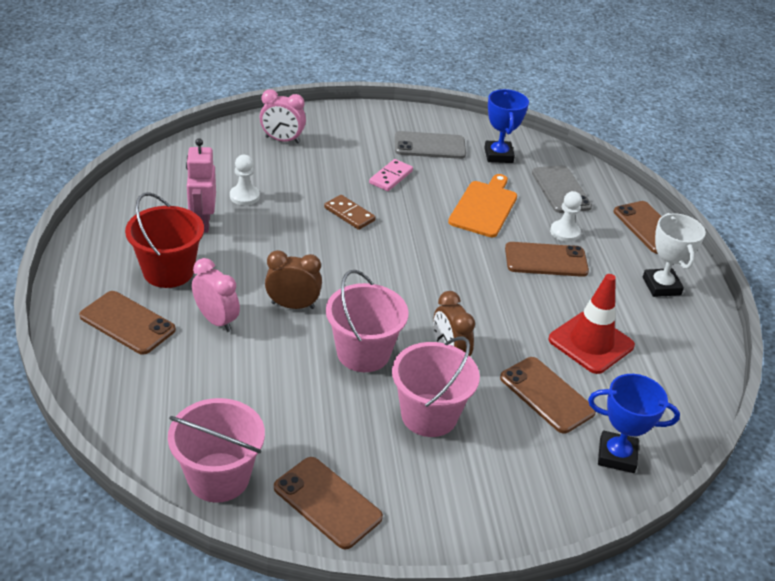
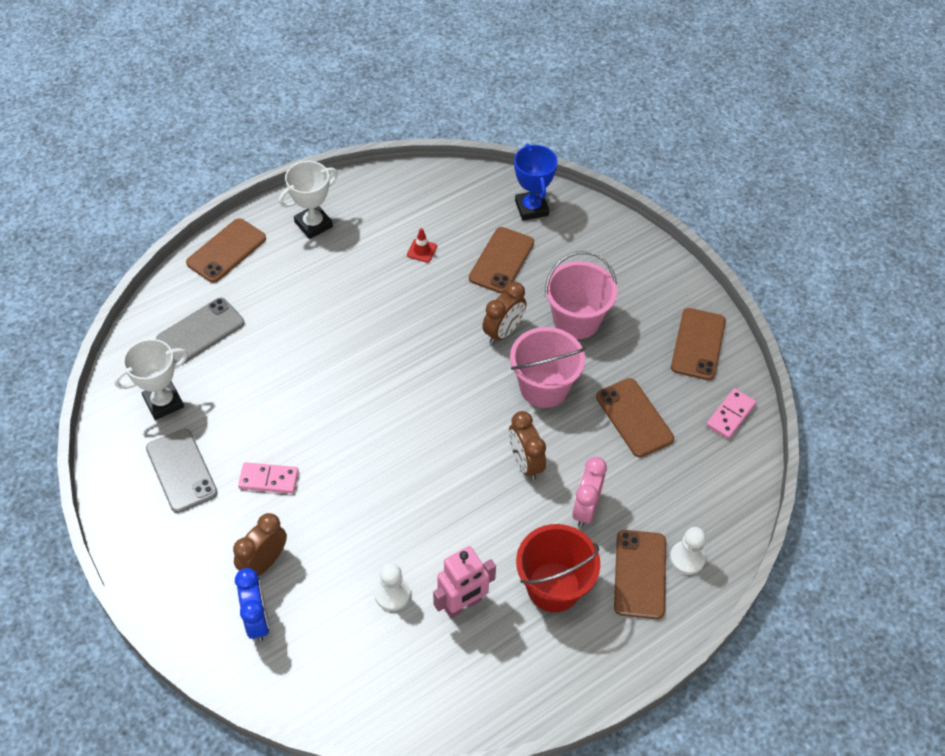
camera: 115 degrees left, 15 degrees up
pink bucket [168,398,265,503] -> pink domino [706,388,756,439]
pink clock [260,89,306,144] -> blue clock [235,568,269,642]
brown domino [324,195,376,230] -> none
orange cutting board [448,174,517,237] -> none
blue trophy [484,89,529,163] -> white trophy [114,339,188,420]
brown phone [505,242,589,277] -> brown phone moved to [596,378,674,458]
red traffic cone [548,274,635,374] -> red traffic cone [407,228,437,263], size x0.43
white pawn [550,191,582,242] -> white pawn moved to [670,527,706,575]
none -> brown clock [233,513,287,576]

